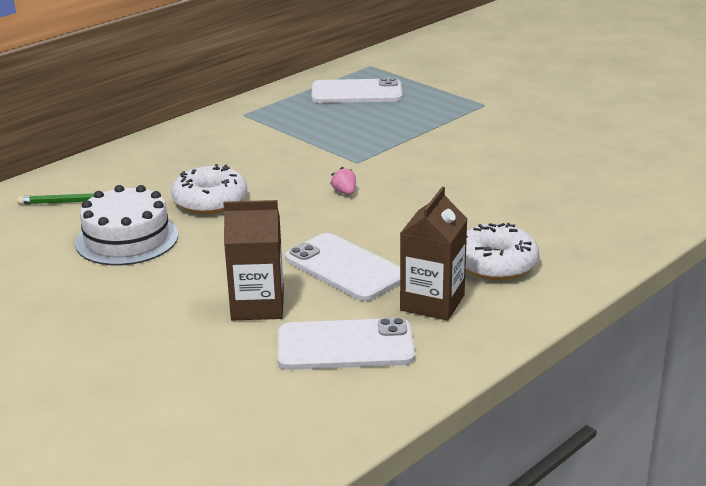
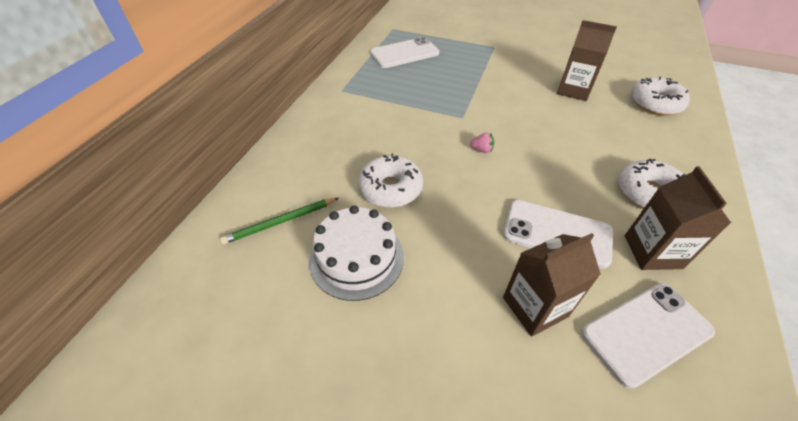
camera: 25 degrees left, 20 degrees up
pink strawberry [330,167,356,195] -> pink strawberry turned 150 degrees clockwise [470,132,494,153]
none -> brown carton [557,20,617,101]
none -> white donut [631,77,690,116]

